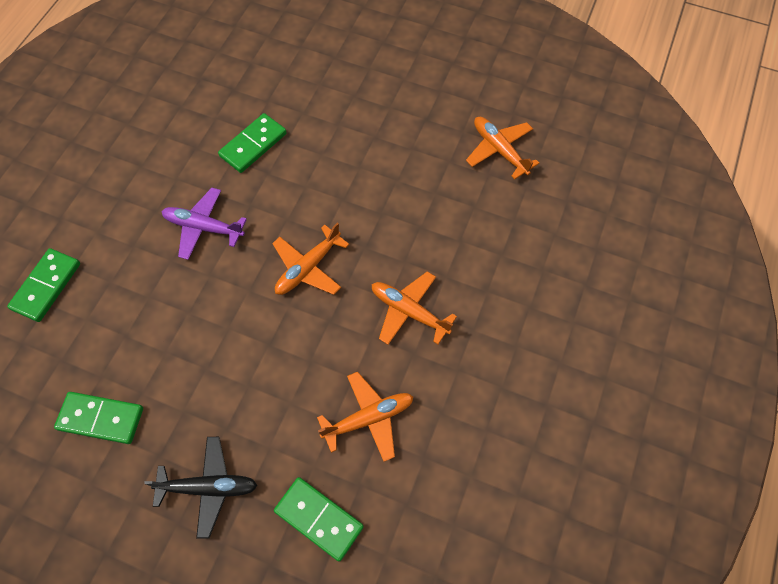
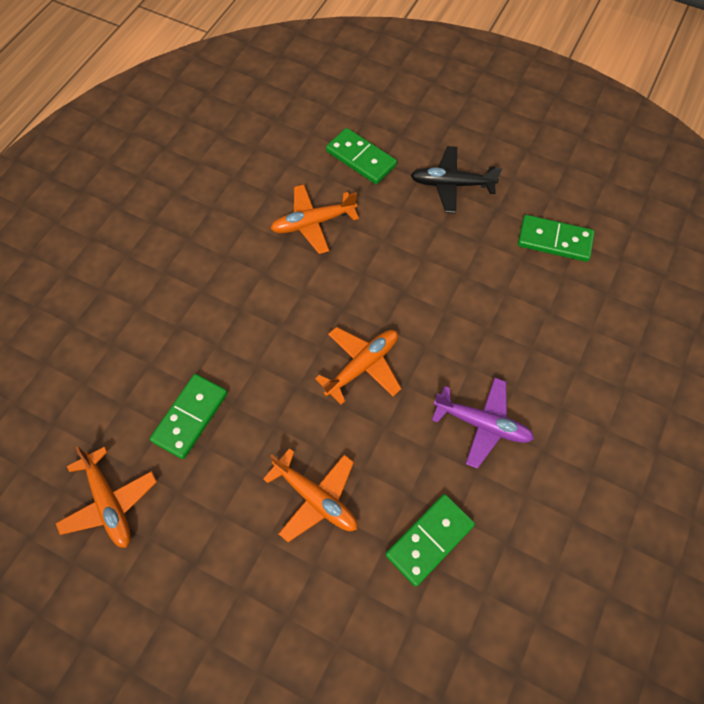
camera: 175 degrees left, 0 degrees up
green domino [7,248,80,322] -> green domino moved to [150,374,228,459]
orange plane [372,271,457,345] -> orange plane moved to [263,448,357,542]

